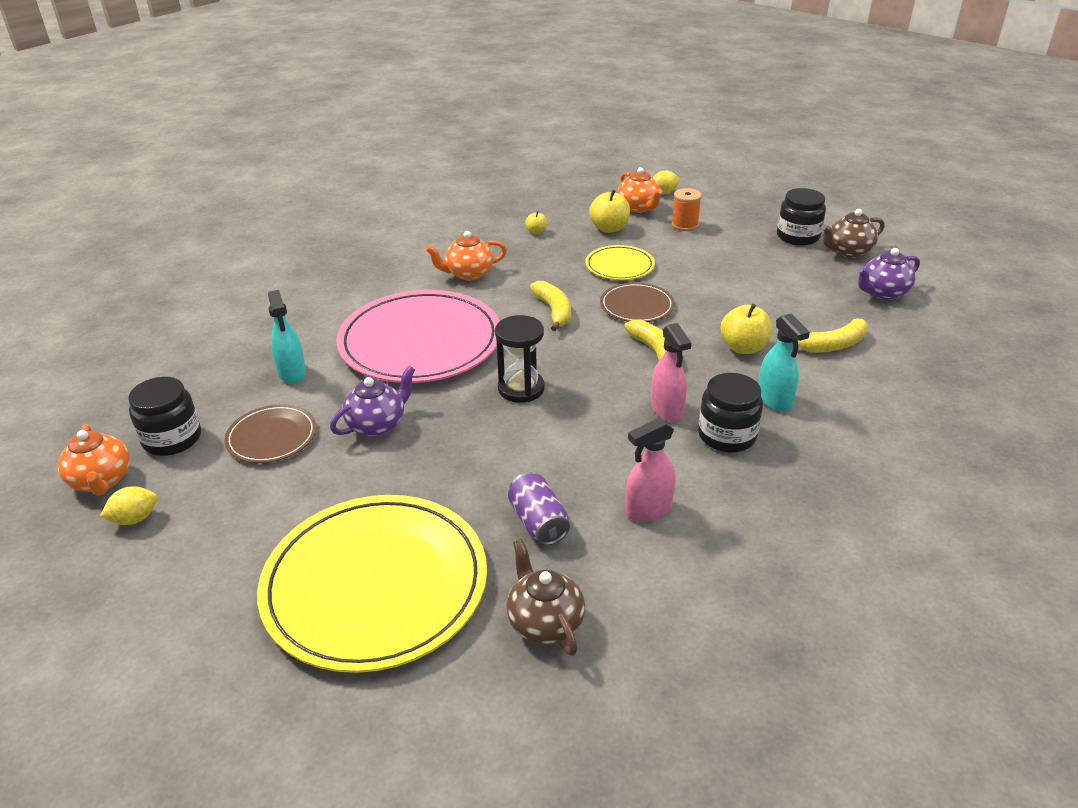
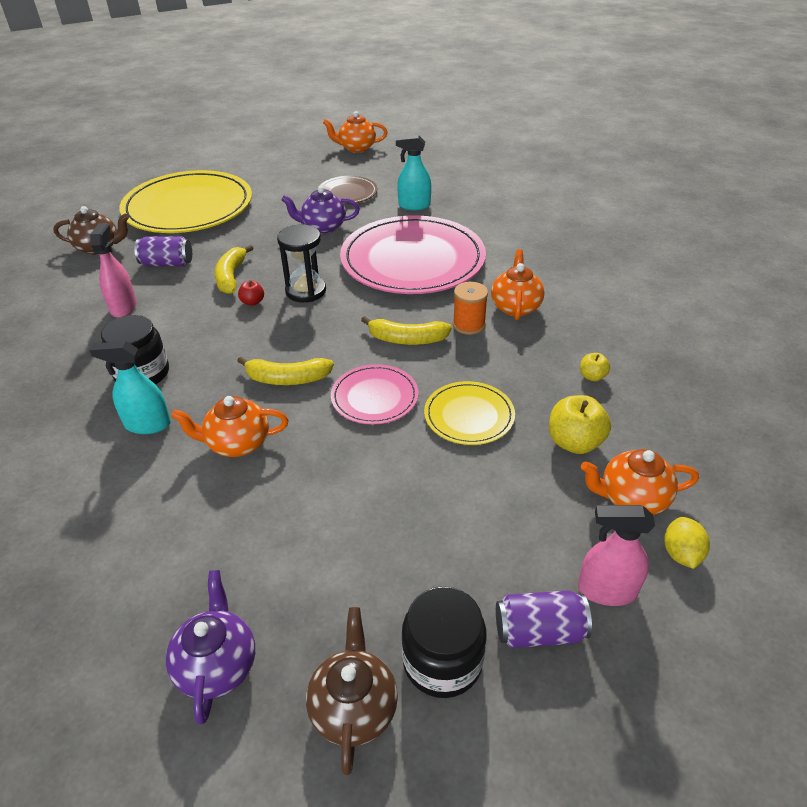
camera: 115 degrees right, 5 degrees up
yellow lemon [100,486,157,525] -> none
black jar [128,377,201,456] -> none
purple teapot [330,366,415,437] -> purple teapot turned 105 degrees clockwise [282,186,360,234]
brown plate [600,283,675,322] -> pink plate [331,364,419,425]
pink spray bottle [651,323,692,422] -> pink spray bottle moved to [578,505,655,606]
orange spool [672,188,702,231] -> orange spool moved to [453,282,488,335]
yellow apple [721,303,772,354] -> orange teapot [171,396,289,457]
yellow banana [798,319,868,353] -> yellow banana moved to [214,245,253,294]
none -> red apple [238,280,264,306]
none -> purple can [496,590,592,648]

